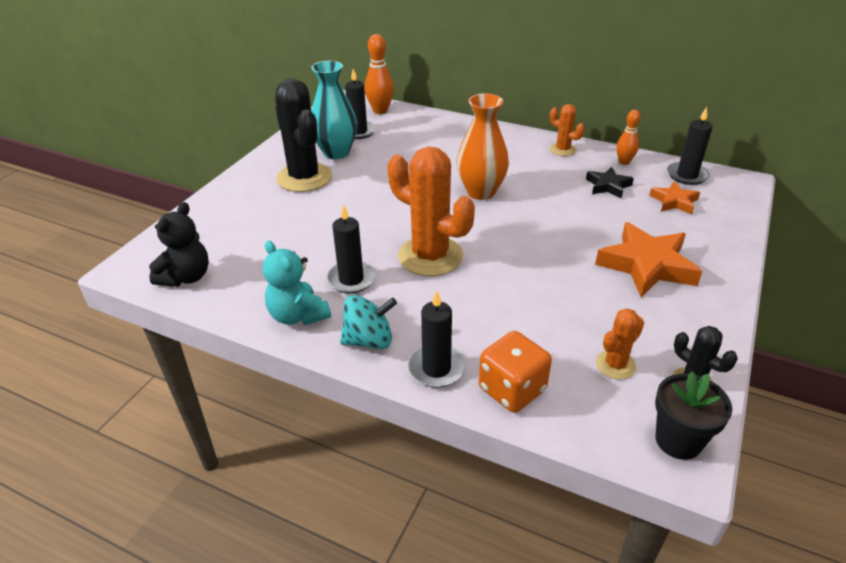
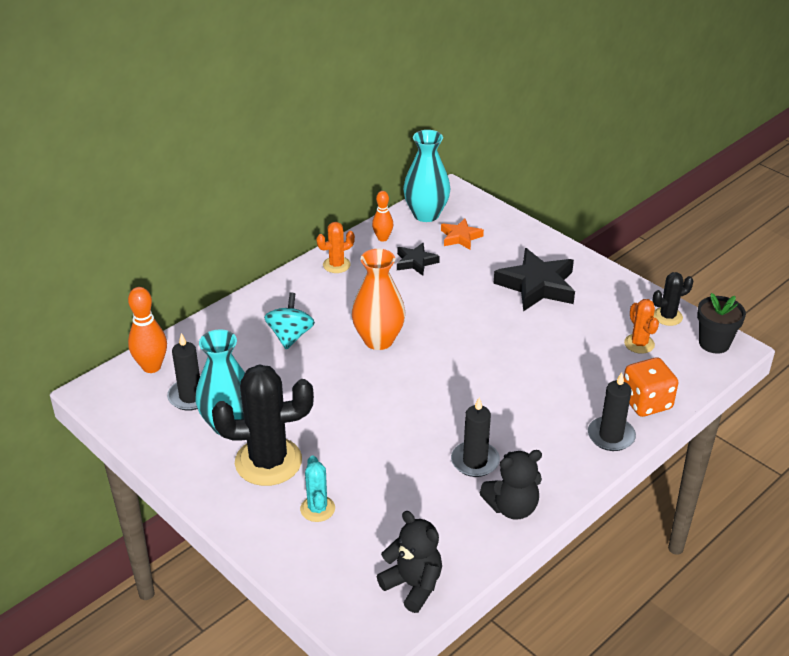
camera: 70 degrees left, 0 degrees up
turquoise teddy bear [263,241,331,326] -> black teddy bear [480,450,542,520]
turquoise spinning top [340,295,397,349] -> turquoise spinning top moved to [264,292,315,350]
orange cactus [388,147,475,276] -> none
orange star [595,222,702,297] -> black star [493,248,575,311]
black candle [667,107,713,185] -> turquoise vase [403,130,451,222]
none -> turquoise cactus [300,456,335,522]

